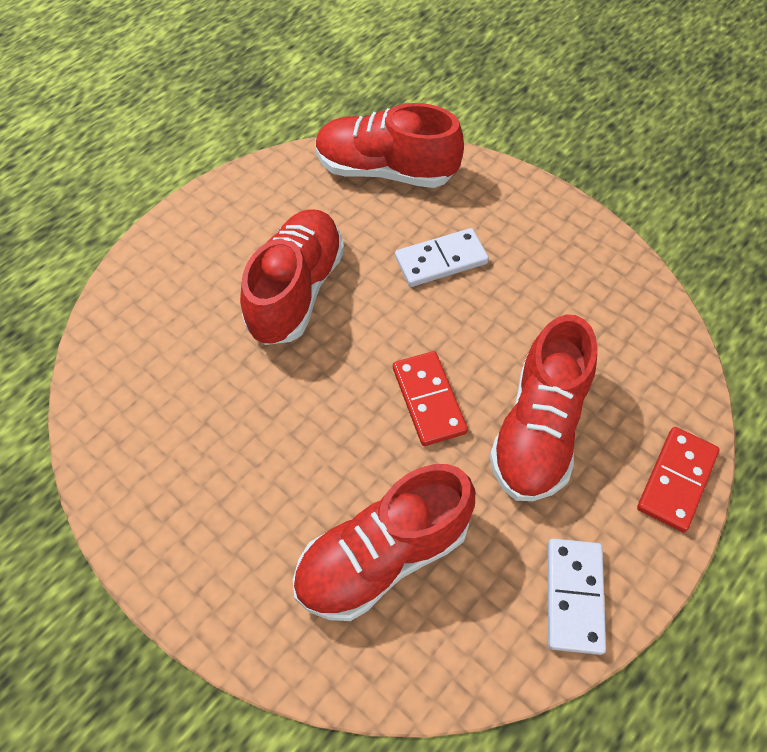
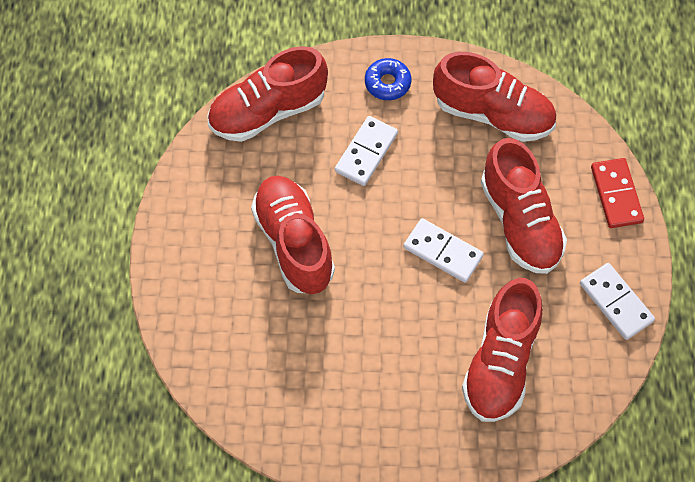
camera: 40 degrees left, 5 degrees up
red domino [393,351,468,446] -> white domino [403,218,484,283]
none -> blue donut [365,58,411,100]
none -> red shoe [433,52,556,142]

